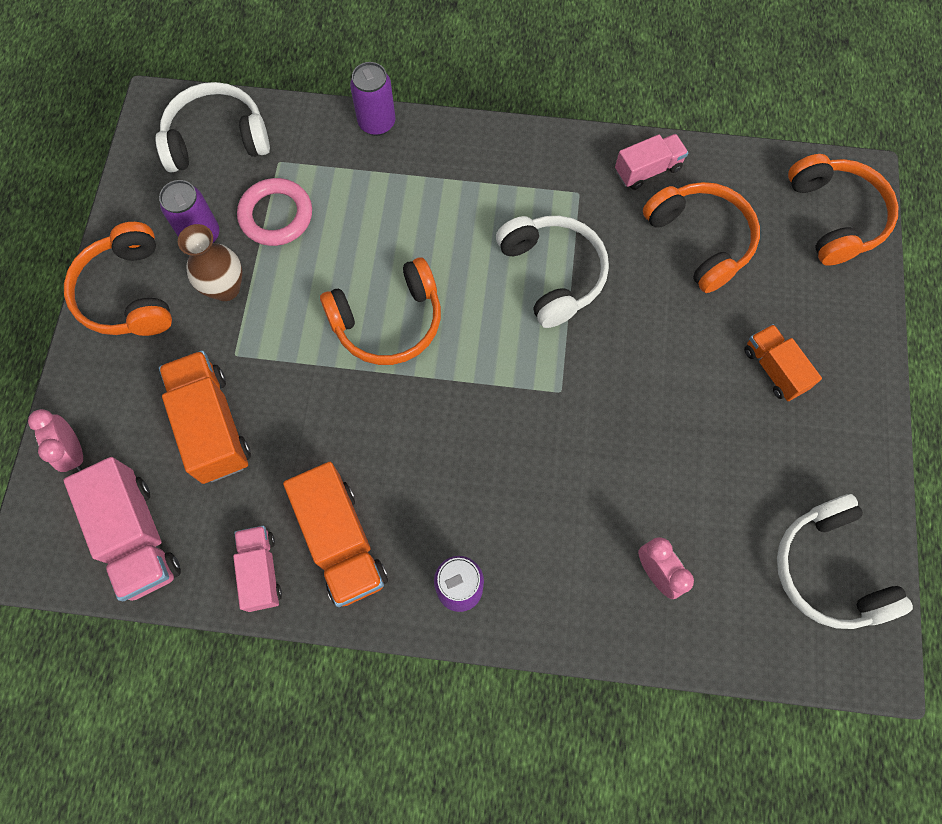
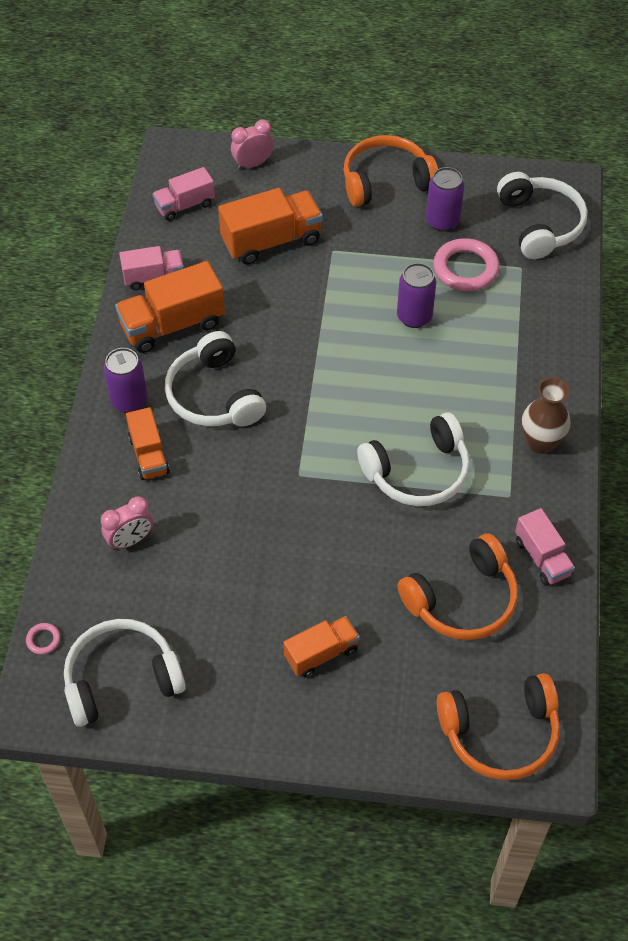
camera: 90 degrees right, 15 degrees down
pink truck [64,457,181,601] -> pink truck [153,167,215,221], size x0.61
brown vase [178,224,243,301] -> brown vase moved to [522,377,571,454]
orange headphones [320,257,441,365] -> none
purple can [350,62,396,136] -> purple can moved to [397,263,436,328]
none -> pink ring [26,623,60,655]
none -> orange truck [126,407,170,480]
none -> white headphones [165,331,266,426]

